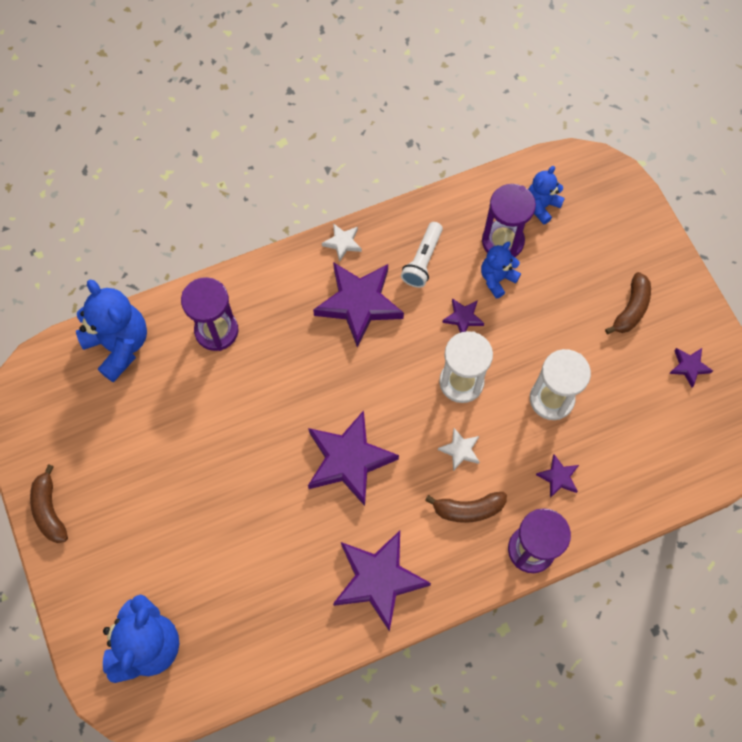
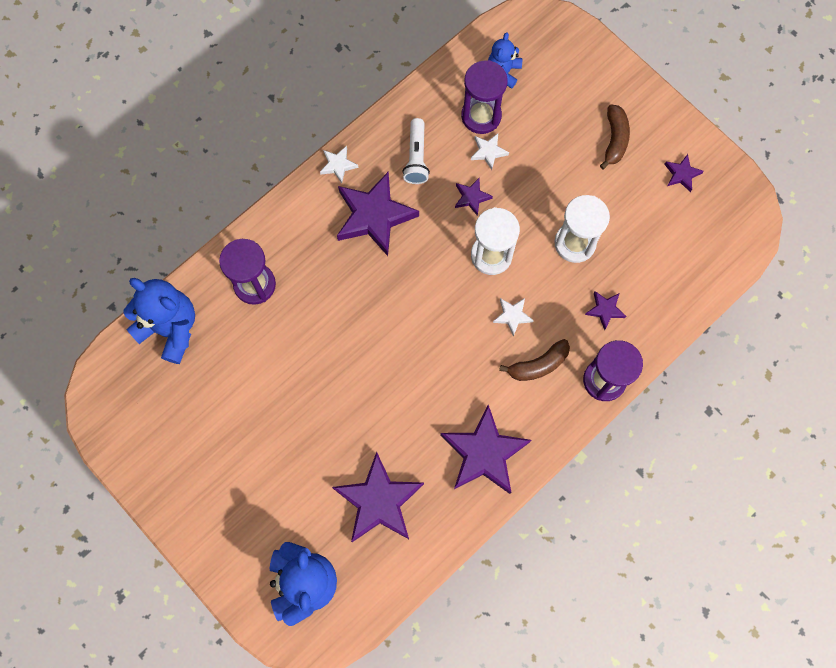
camera: 20 degrees left, 5 degrees up
brown banana [30,464,68,543] -> none
purple star [308,410,399,506] -> purple star moved to [332,452,424,542]
blue teddy bear [481,242,521,299] -> white star [471,133,509,170]

